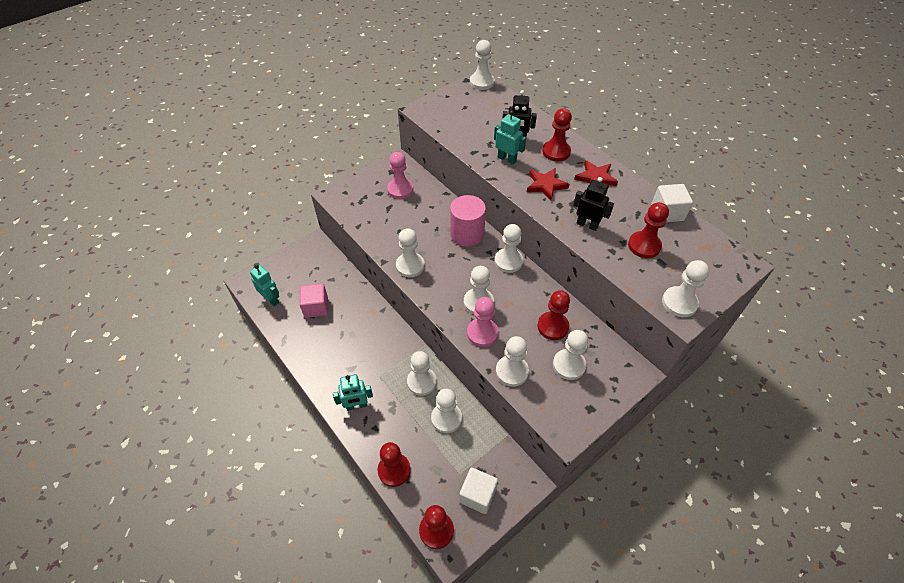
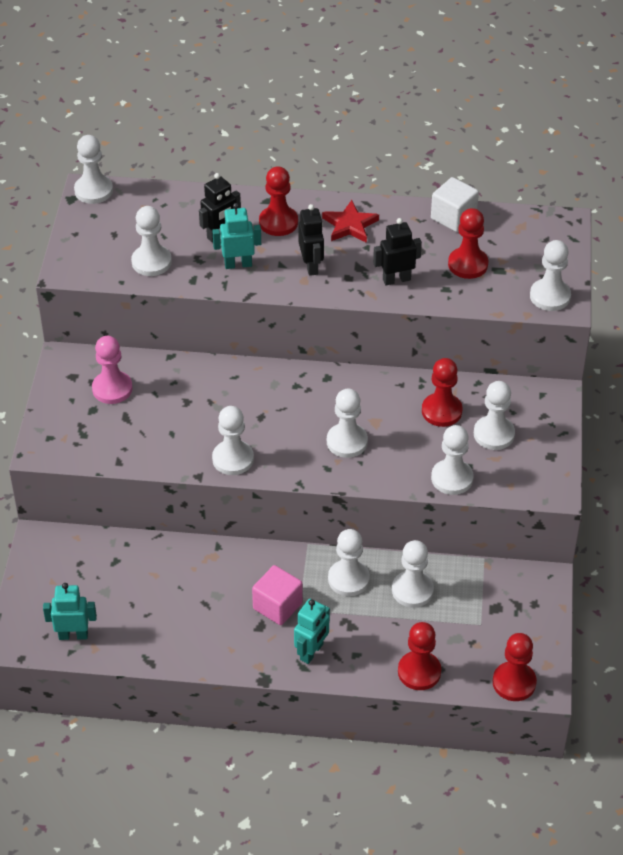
camera: 45 degrees left, 5 degrees down
pink cube [299,283,328,318] -> pink cube moved to [252,565,303,625]
pink cylinder [450,195,486,247] -> none
white cube [459,467,498,514] -> none
pink pawn [467,297,499,347] -> none
white pawn [494,224,523,273] -> white pawn moved to [131,206,172,276]
red star [527,168,569,201] -> black robot [298,204,324,276]

